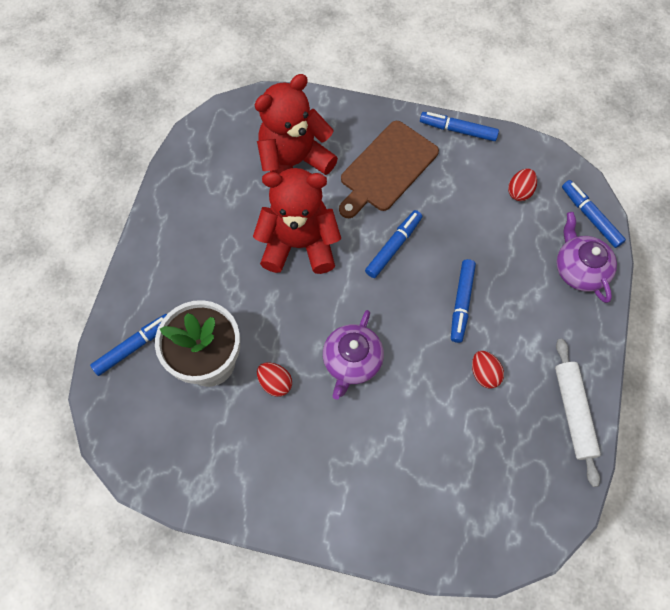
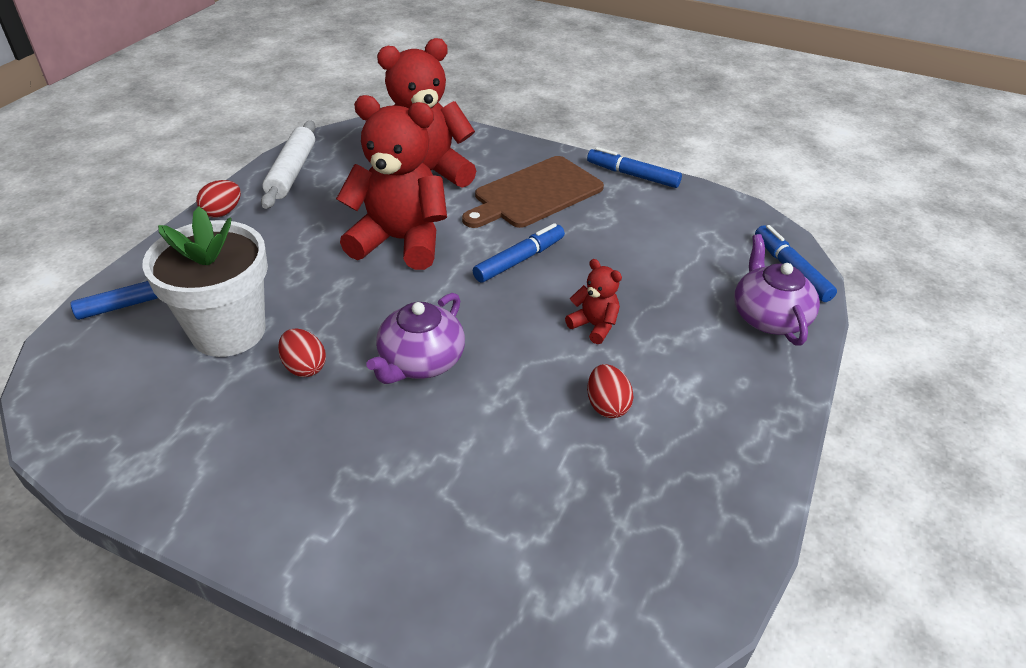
camera: 10 degrees right, 25 degrees down
blue marker [451,259,476,343] -> red teddy bear [565,259,622,344]
red egg [508,168,537,201] -> red egg moved to [196,180,241,218]
white rolling pin [555,339,601,487] -> white rolling pin moved to [261,121,316,209]

